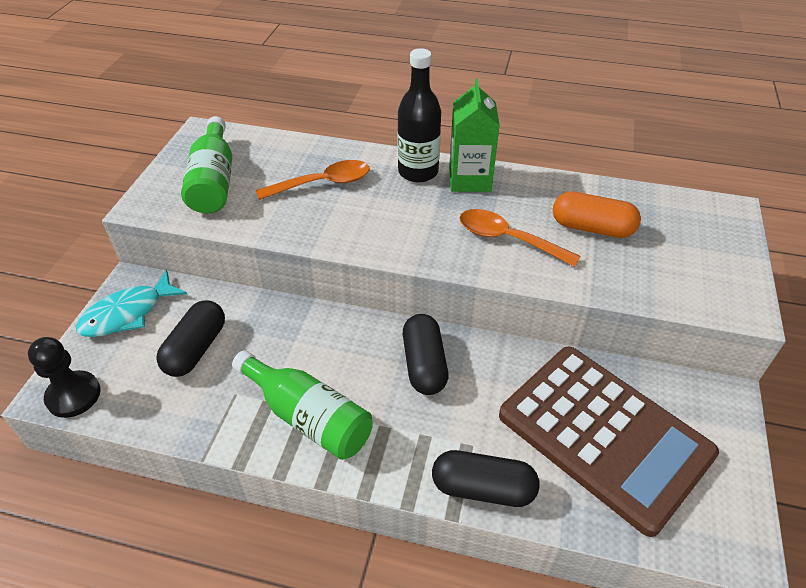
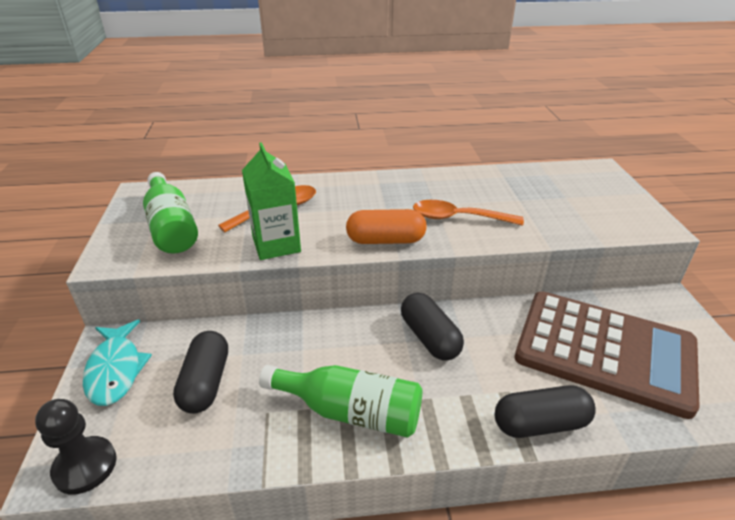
camera: 20 degrees left, 10 degrees down
turquoise fish [76,270,187,337] -> turquoise fish turned 45 degrees counterclockwise [83,319,152,406]
black bottle [398,48,441,183] -> none
green carton [449,79,500,192] -> green carton moved to [242,142,301,260]
orange capsule [553,191,641,238] -> orange capsule moved to [346,209,427,244]

